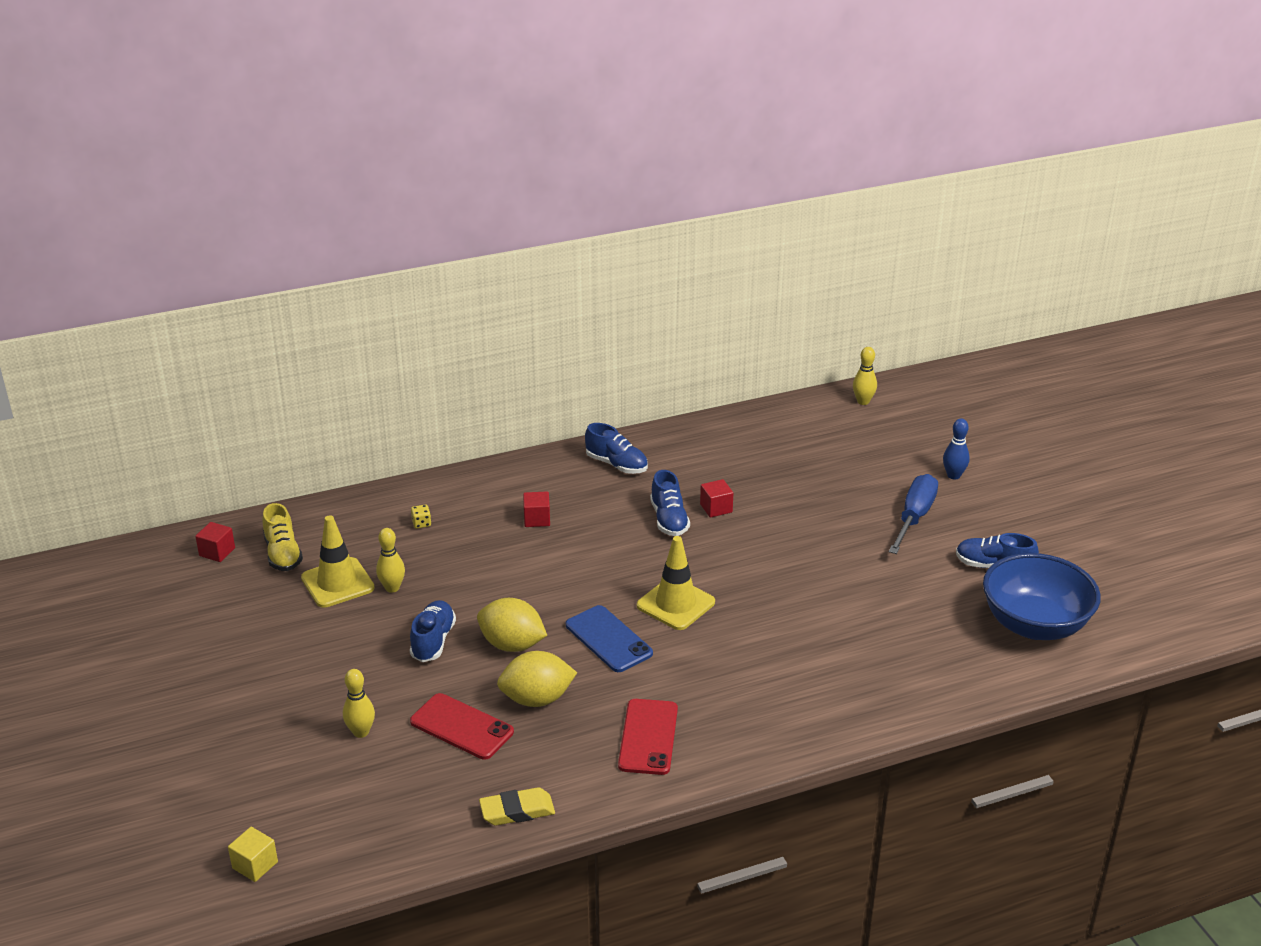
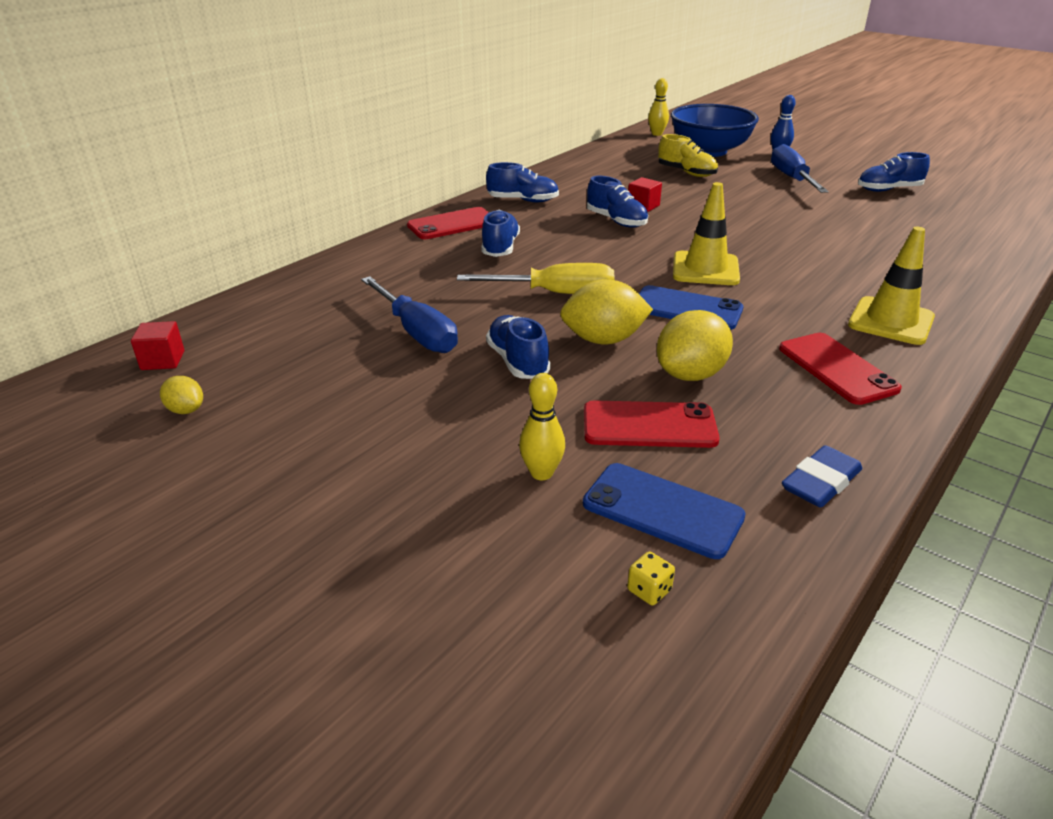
camera: 30 degrees left, 0 degrees up
yellow cube [228,827,278,882] -> none
yellow shoe [262,503,303,571] -> yellow shoe moved to [658,134,718,177]
yellow traffic cone [301,515,375,608] -> yellow traffic cone moved to [848,227,935,345]
yellow bowling pin [376,528,405,593] -> blue screwdriver [361,276,458,353]
yellow dice [411,505,431,529] -> yellow dice moved to [627,551,675,605]
yellow eraser [479,787,555,826] -> blue eraser [782,445,862,508]
red cube [523,492,550,527] -> blue shoe [481,209,520,257]
blue bowl [983,553,1101,640] -> blue bowl moved to [671,104,759,157]
none -> yellow lemon [160,376,203,414]
none -> red phone [407,207,489,239]
none -> yellow screwdriver [457,263,614,294]
none -> blue phone [583,463,746,559]

